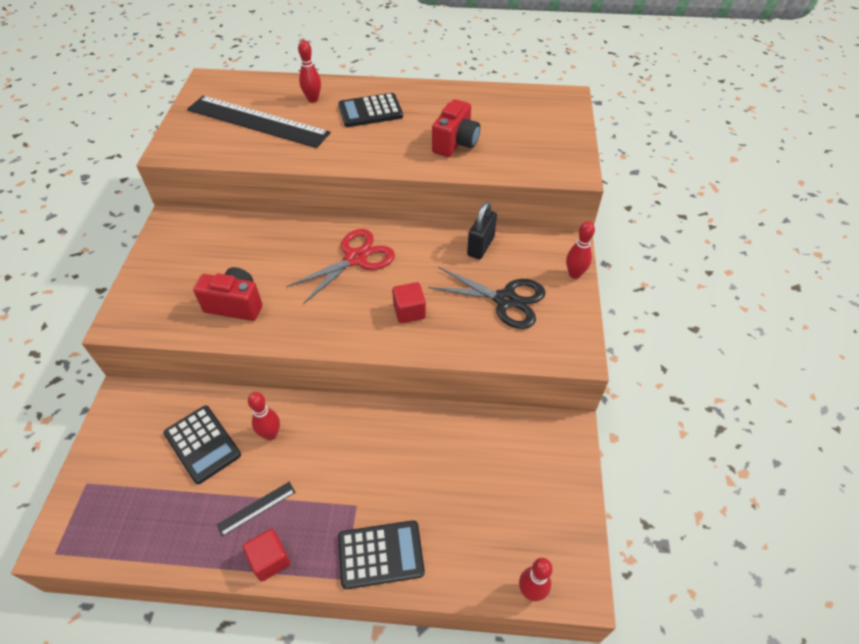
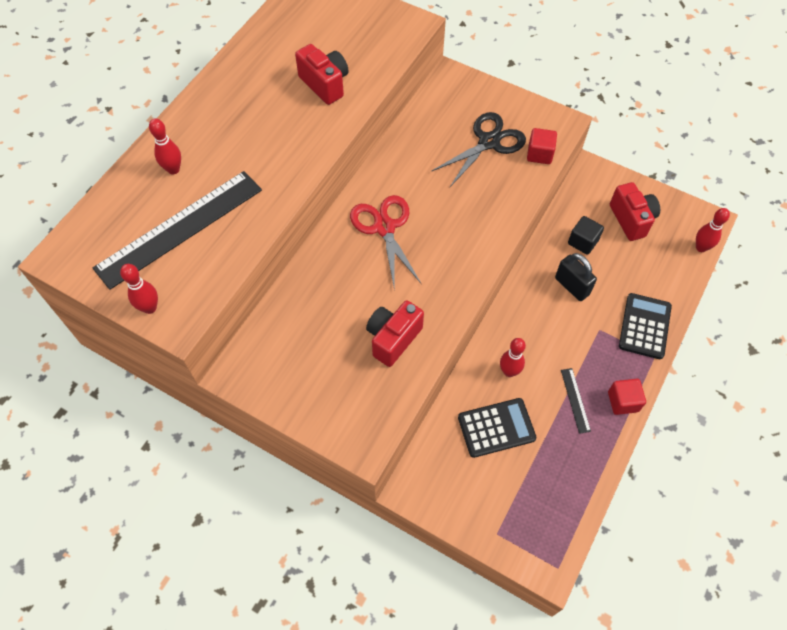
camera: 65 degrees left, 10 degrees up
black calculator [338,93,403,127] -> none
red cube [392,282,426,323] -> red cube moved to [527,128,557,164]
black padlock [467,202,497,260] -> black padlock moved to [555,253,597,301]
red bowling pin [566,221,595,279] -> red bowling pin moved to [120,264,158,314]
none -> black cube [568,216,604,255]
none -> red camera [610,182,660,241]

